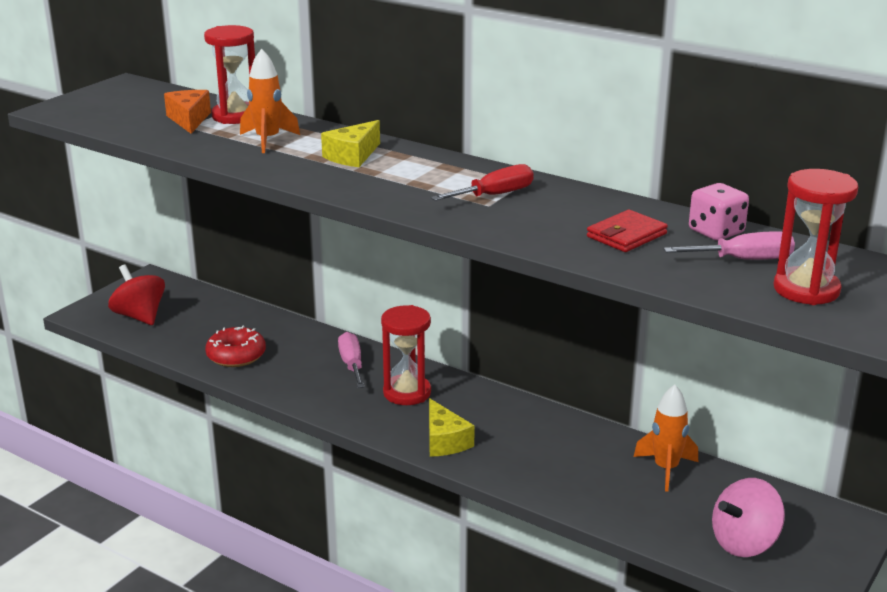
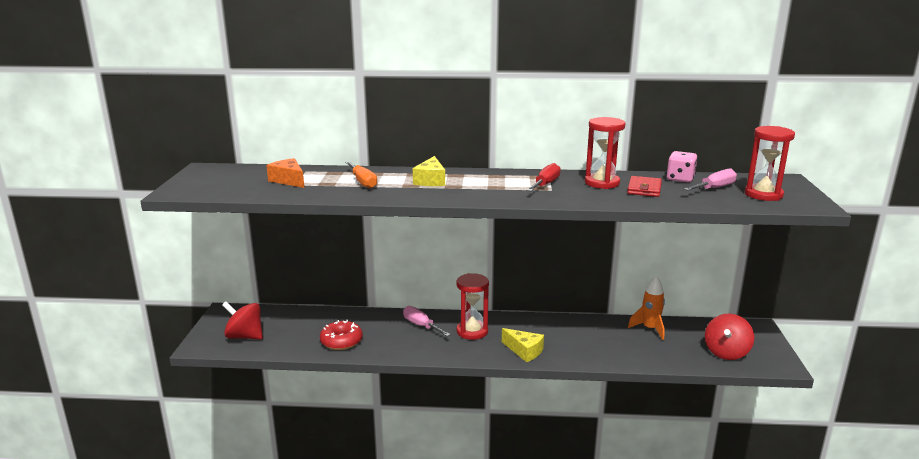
camera: 30 degrees left, 5 degrees down
red hourglass [204,25,255,124] -> red hourglass moved to [585,117,626,189]
orange rocket [240,49,300,153] -> orange screwdriver [345,161,377,188]
pink spinning top [712,478,785,557] -> red spinning top [705,314,754,360]

